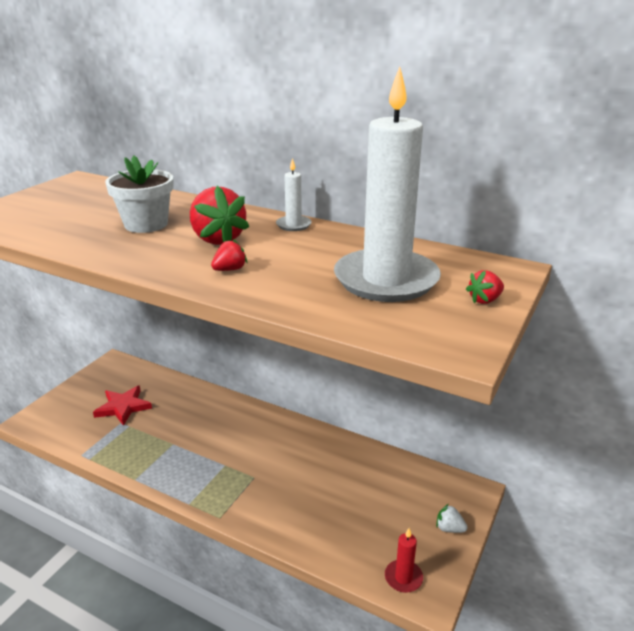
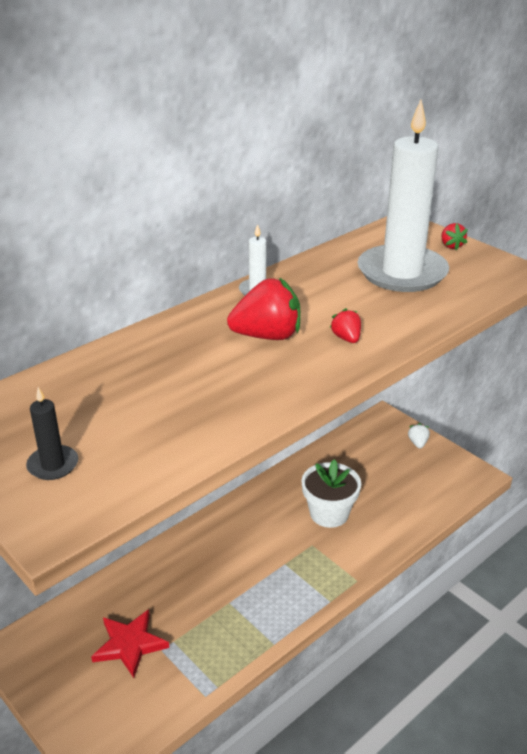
camera: 70 degrees left, 5 degrees up
white flower pot [105,156,174,233] -> white flower pot moved to [301,459,361,528]
red candle [385,528,423,593] -> none
white strawberry [436,504,468,533] -> white strawberry turned 135 degrees clockwise [408,423,430,449]
none -> black candle [26,387,78,480]

